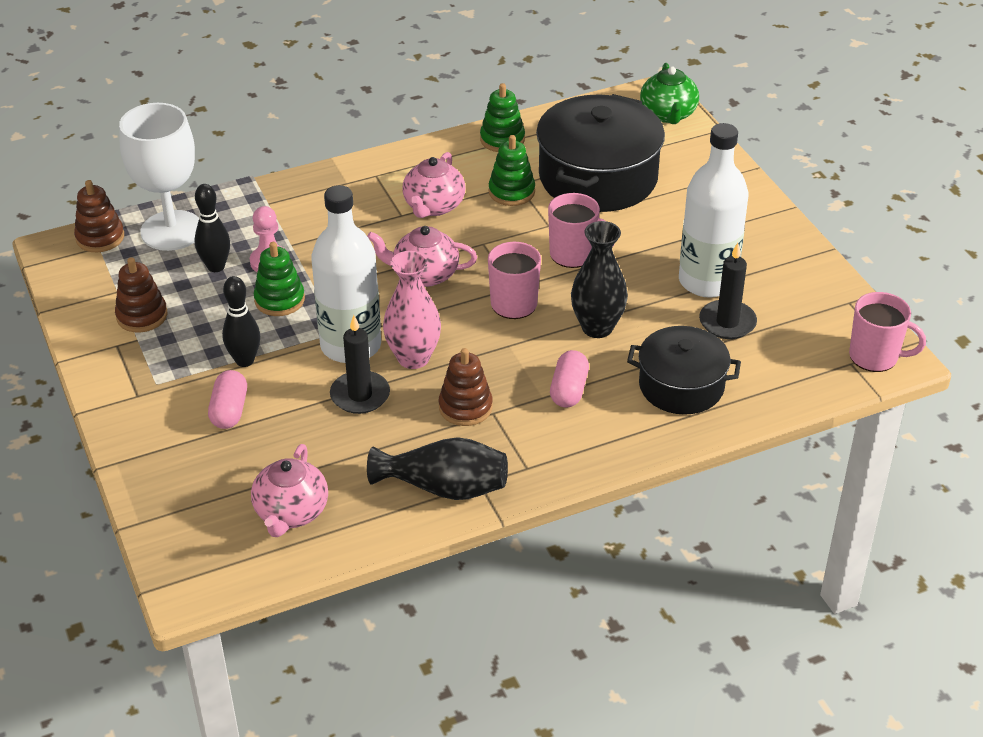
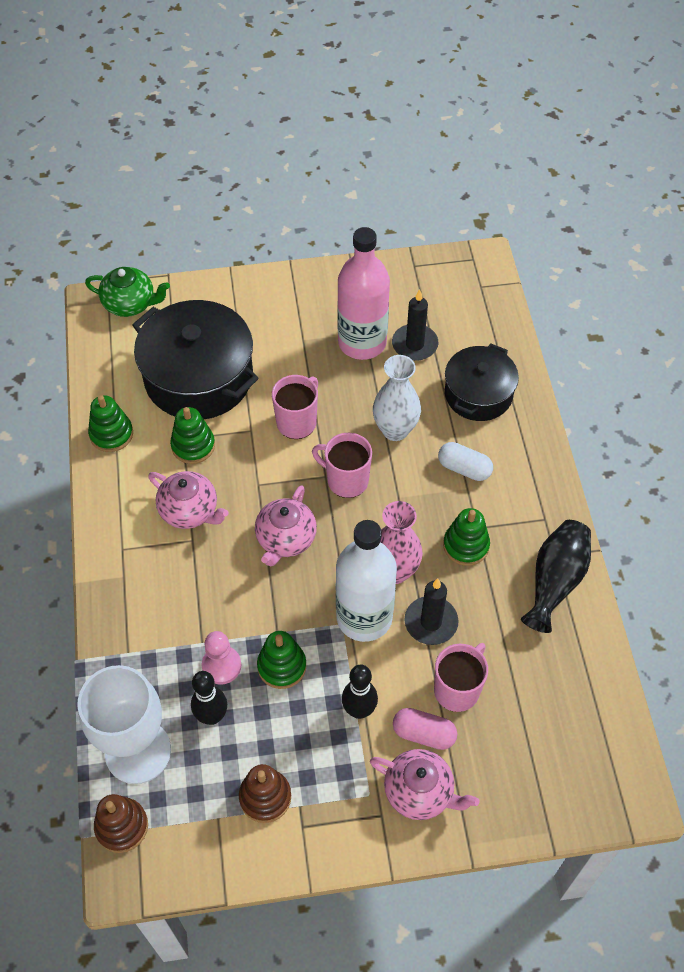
camera: 75 degrees left, 15 degrees up
pink teapot [251,444,328,537] -> pink teapot moved to [370,749,480,820]
brown stacking toy [439,348,493,426] -> green stacking toy [443,508,490,566]
pink capsule [550,350,589,407] -> white capsule [438,442,493,481]
black vase [571,221,628,338] -> white vase [373,355,421,441]
white bottle [679,123,749,298] -> pink bottle [337,227,390,360]
pink mug [849,292,926,372] -> pink mug moved to [434,643,488,712]

